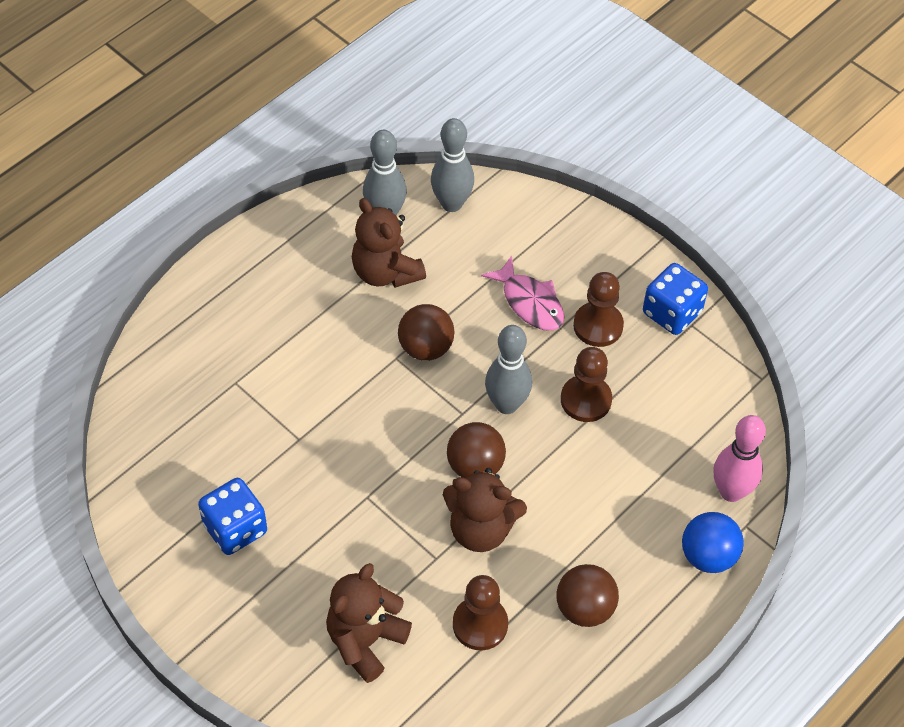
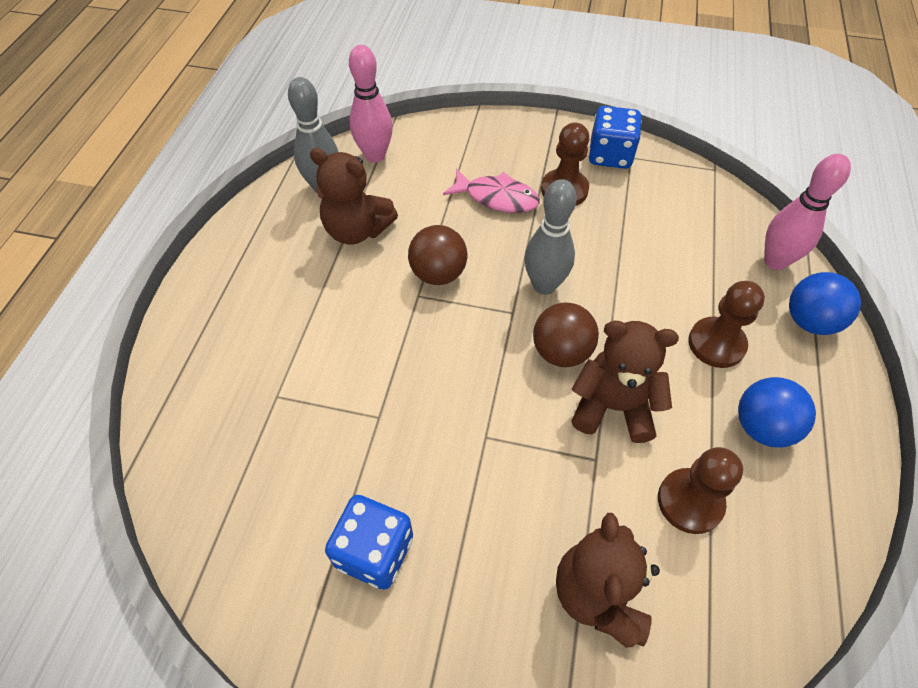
camera: 30 degrees left, 0 degrees up
grey bowling pin [431,118,474,212] -> pink bowling pin [349,45,393,163]
brown teddy bear [443,468,527,552] -> brown teddy bear turned 150 degrees counterclockwise [571,321,679,443]
brown ball [557,564,619,627] -> blue ball [738,377,816,448]
brown pawn [561,347,612,422] -> brown pawn moved to [688,281,765,368]

